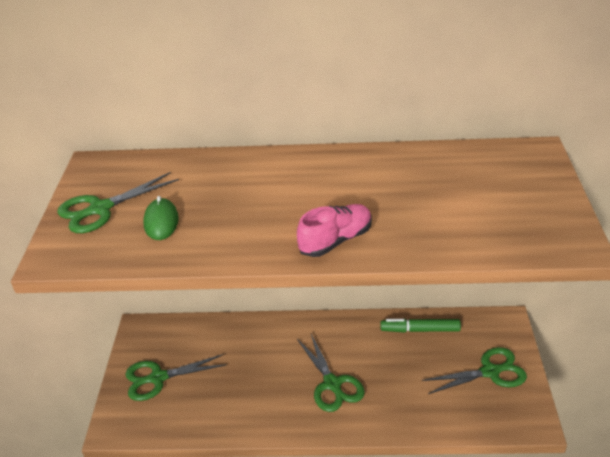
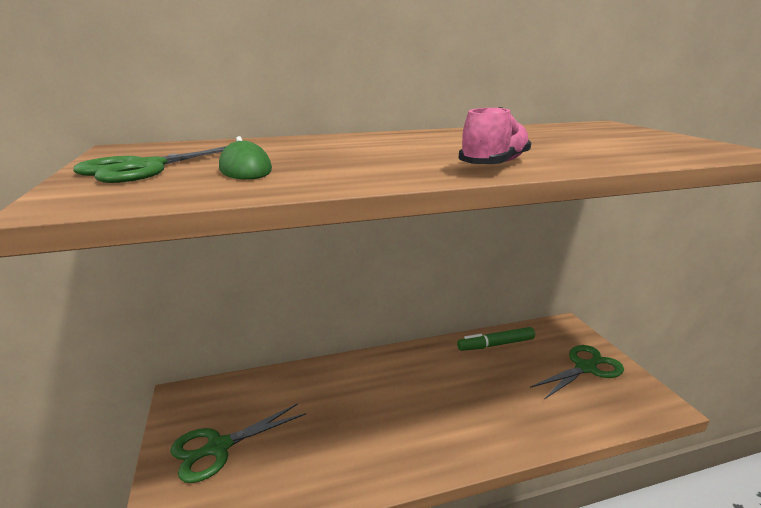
camera: 20 degrees left, 15 degrees down
green scissors [297,334,365,412] -> none

